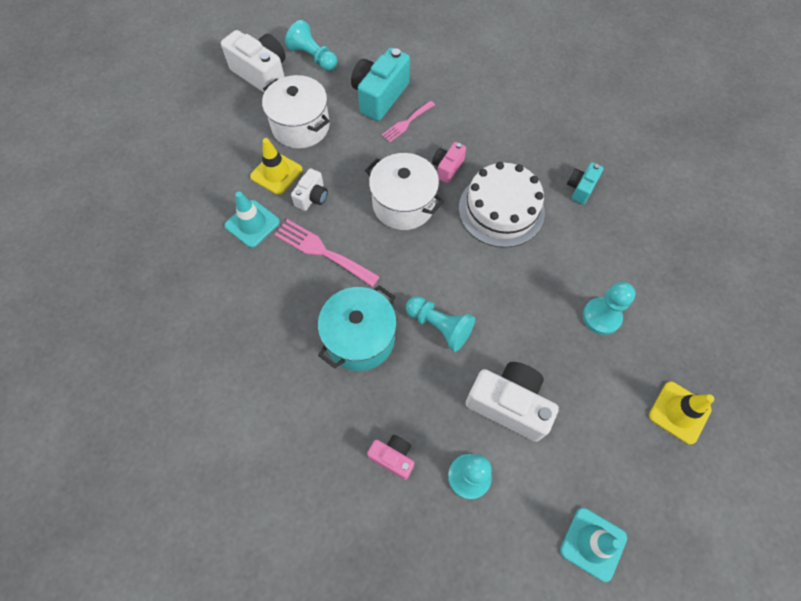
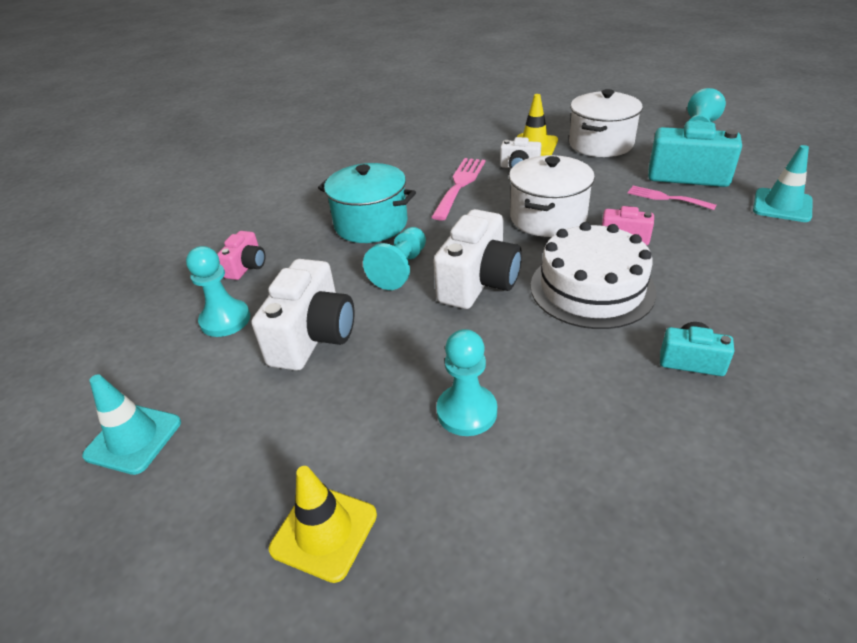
camera: 80 degrees right, 25 degrees down
white camera [221,30,286,93] -> white camera moved to [433,209,522,309]
turquoise traffic cone [225,192,280,248] -> turquoise traffic cone moved to [753,145,813,222]

